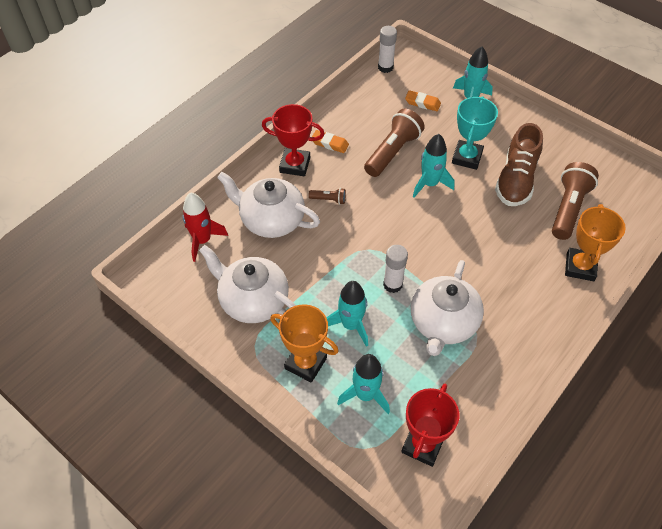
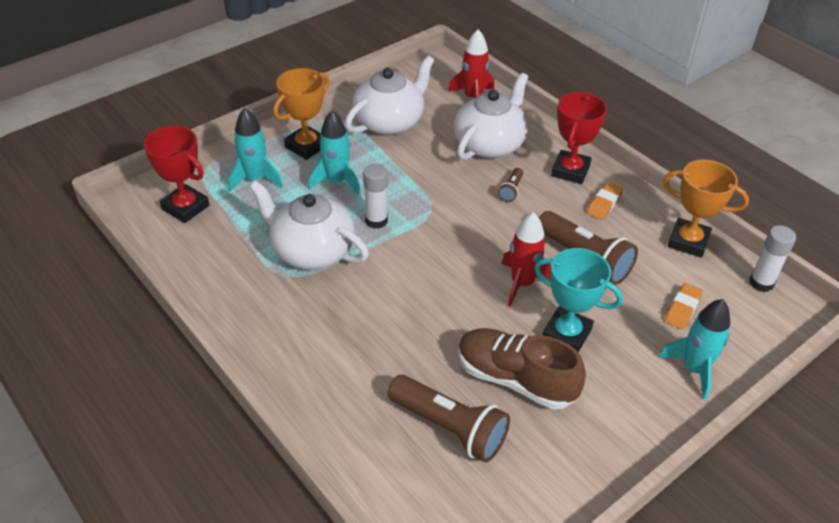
camera: 100 degrees right, 10 degrees down
turquoise rocket [413,134,454,198] -> red rocket [502,212,551,307]
orange trophy [565,204,626,281] -> orange trophy moved to [663,160,749,258]

